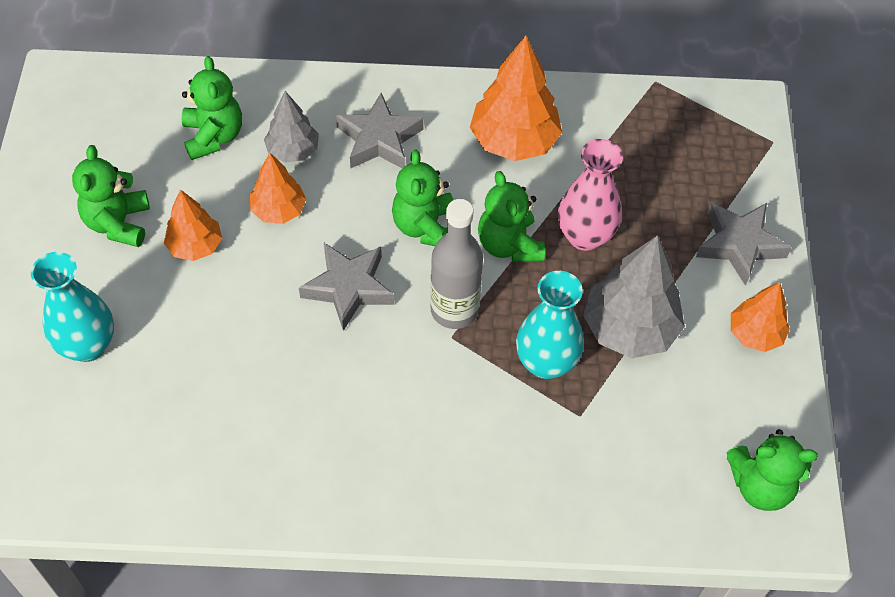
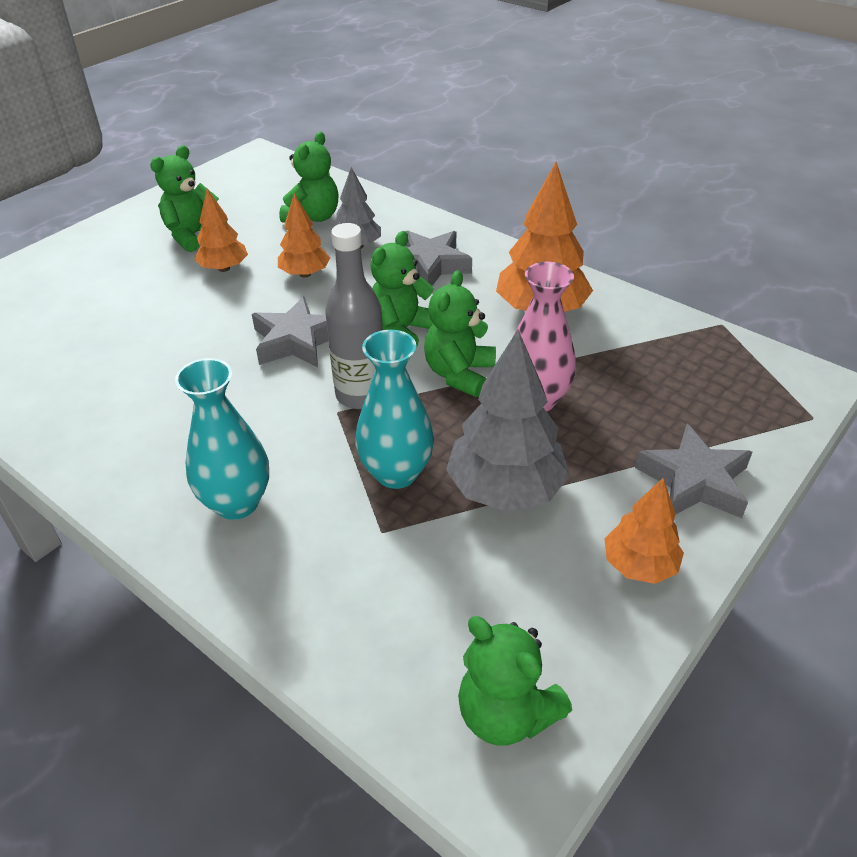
camera: 40 degrees right, 15 degrees down
turquoise vase [31,252,114,362] -> turquoise vase moved to [175,358,269,520]

